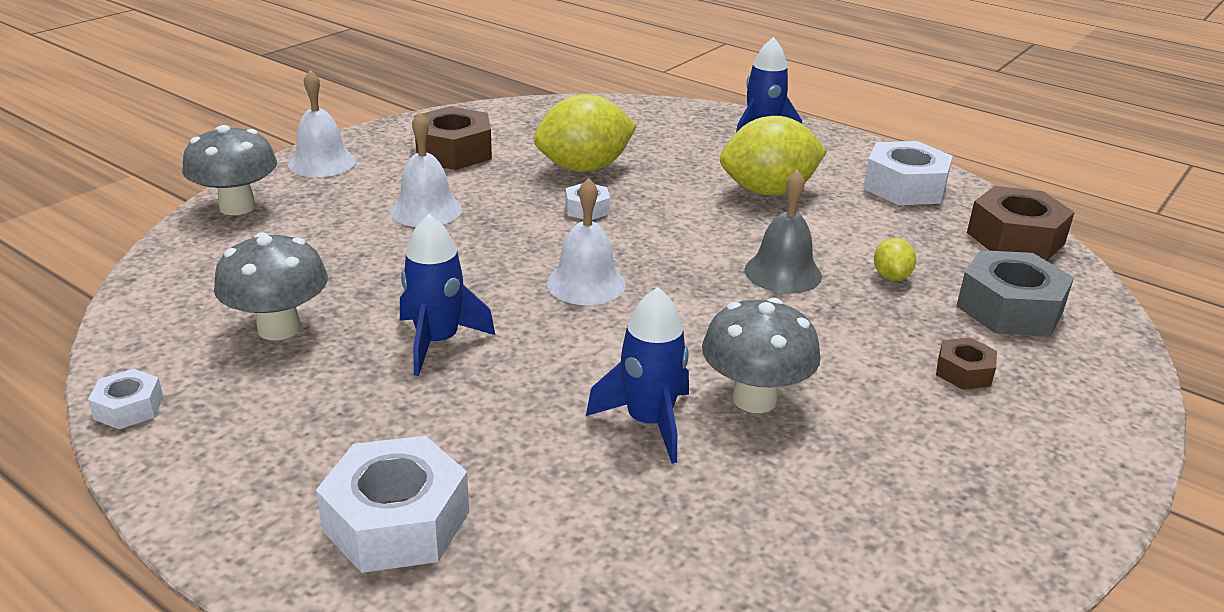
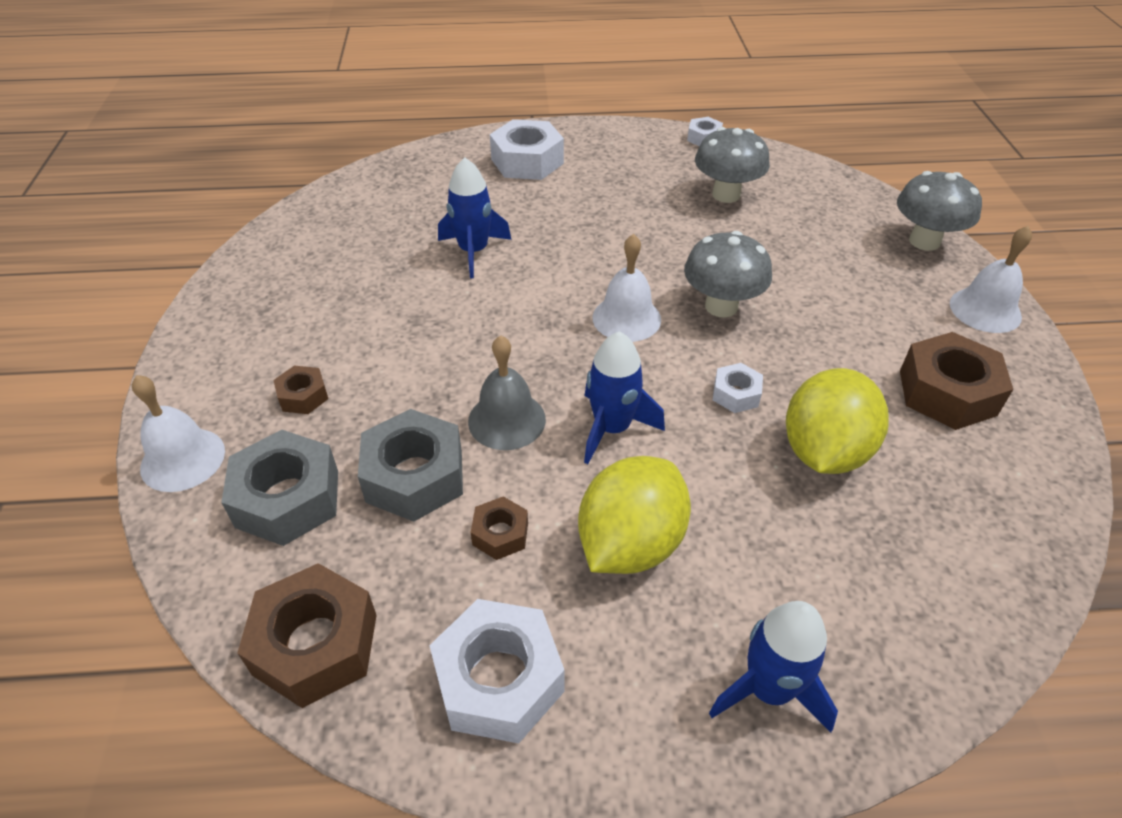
camera: 140 degrees right, 15 degrees up
white bell [390,112,462,227] -> white bell moved to [132,375,225,492]
blue rocket [400,214,495,376] -> blue rocket moved to [584,331,665,464]
grey mushroom [702,298,821,413] -> grey mushroom moved to [684,231,772,317]
yellow lemon [874,238,916,281] -> grey nut [358,409,463,522]
none -> brown nut [471,496,528,560]

